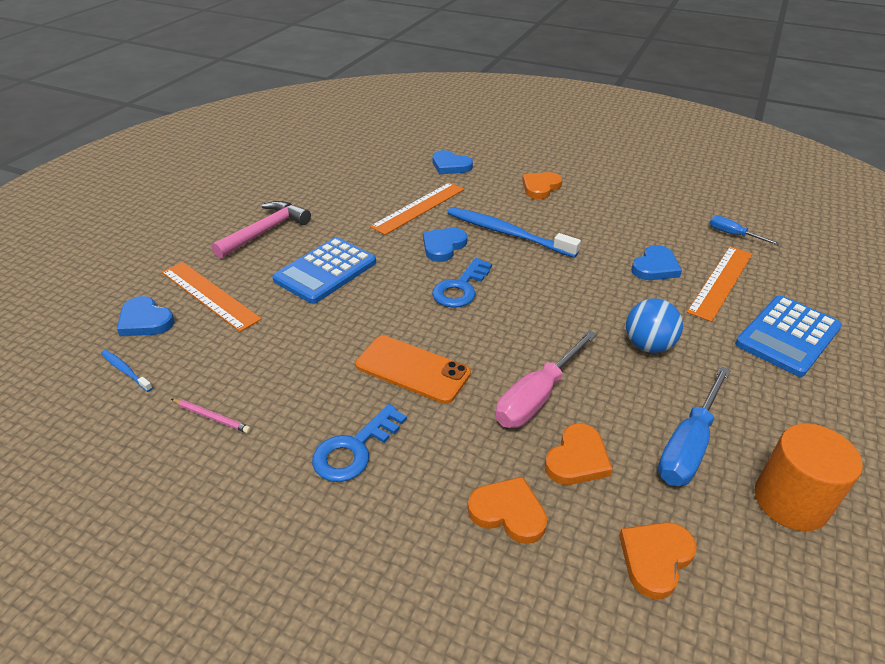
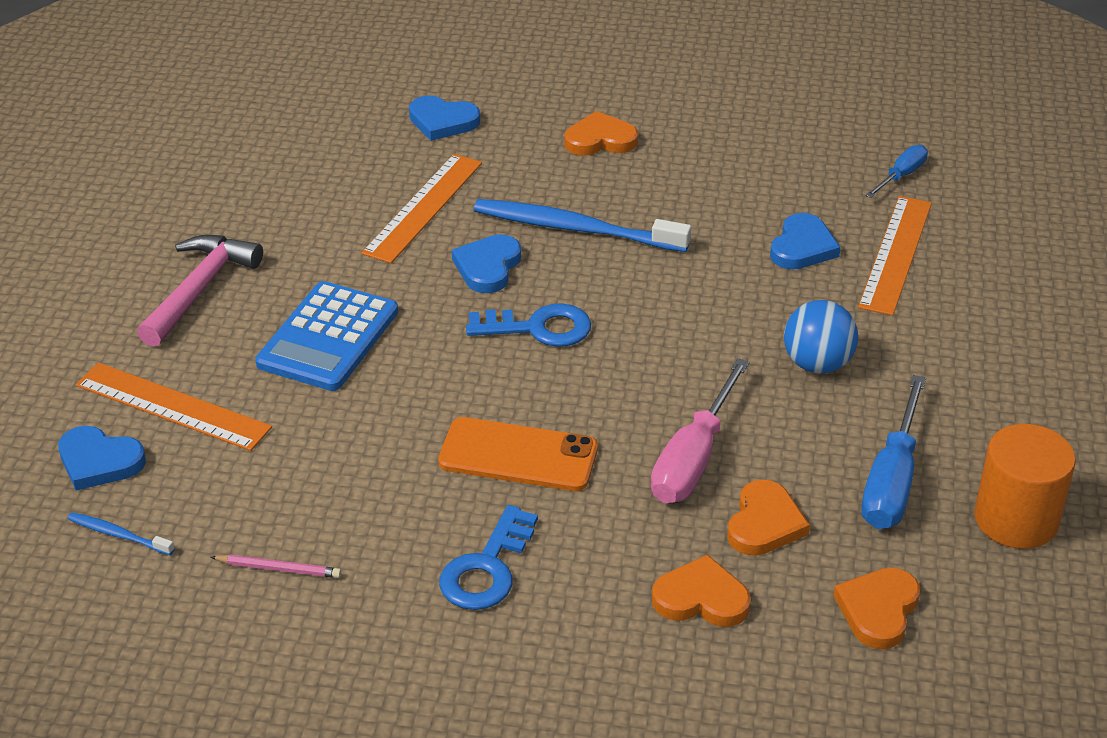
camera: 15 degrees left, 0 degrees up
blue key [432,258,492,308] -> blue key turned 105 degrees counterclockwise [466,303,591,347]
orange heart [522,172,562,199] -> orange heart turned 60 degrees clockwise [564,111,638,156]
blue screwdriver [710,216,780,246] -> blue screwdriver turned 105 degrees clockwise [865,145,928,198]
blue calculator [735,295,842,377] -> none

